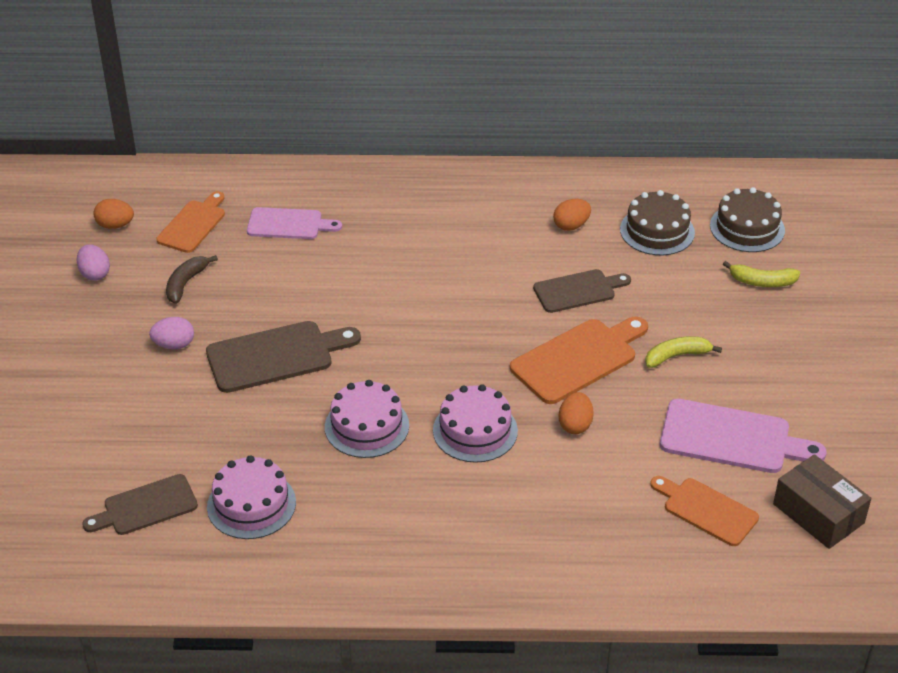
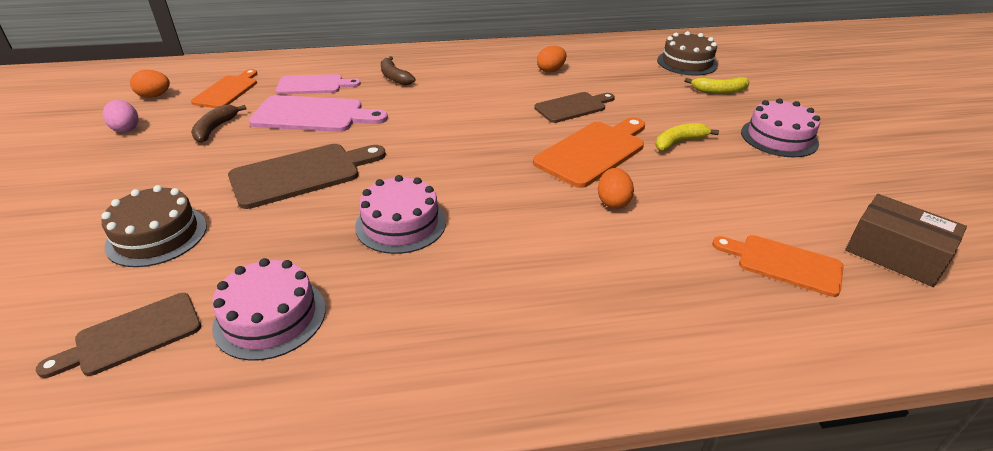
camera: 10 degrees left, 5 degrees down
pink egg [149,317,194,349] -> none
pink cake [433,384,518,463] -> pink cake moved to [741,98,820,157]
brown cake [620,190,695,255] -> brown cake moved to [102,185,207,267]
pink cutting board [660,399,827,473] -> pink cutting board moved to [249,95,388,132]
none -> brown banana [381,56,415,85]

